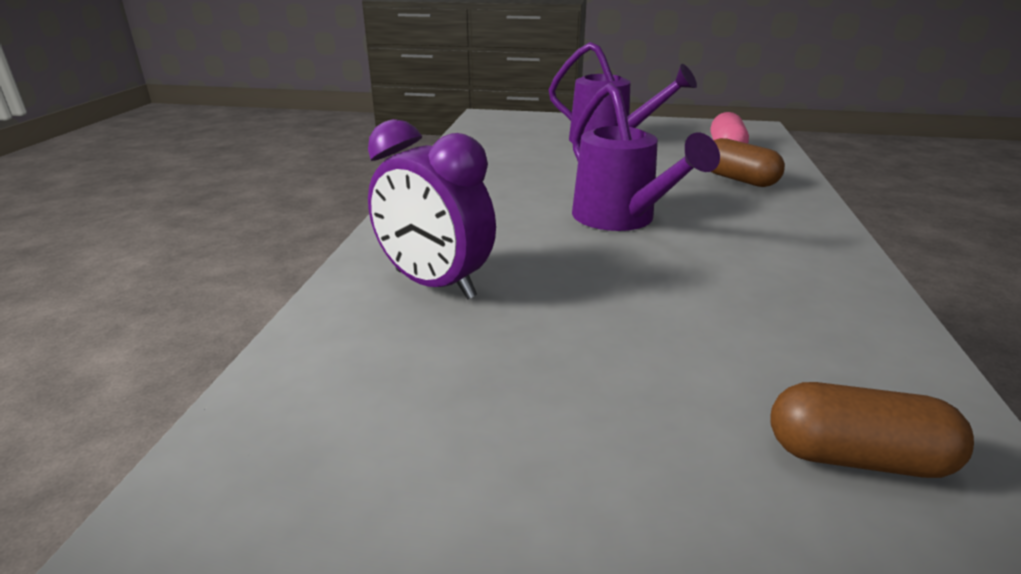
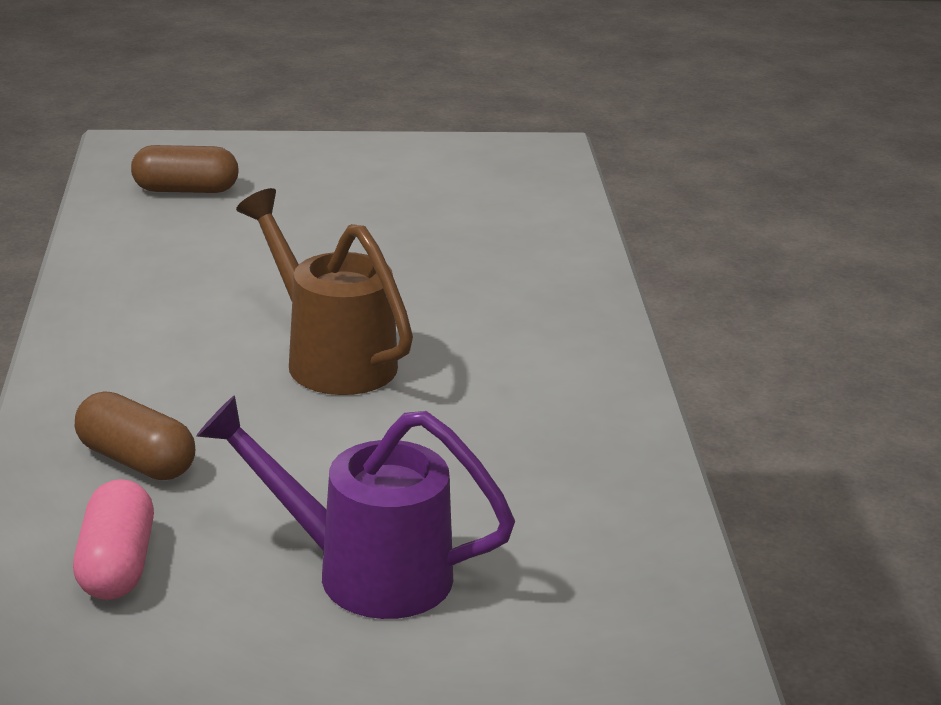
camera: 165 degrees right, 0 degrees up
purple clock [368,119,496,299] -> none
purple watering can [572,83,720,231] -> brown watering can [236,188,413,395]

